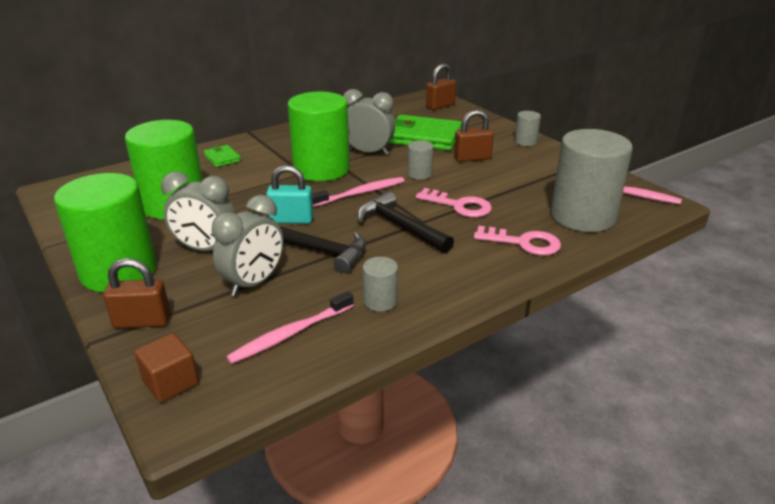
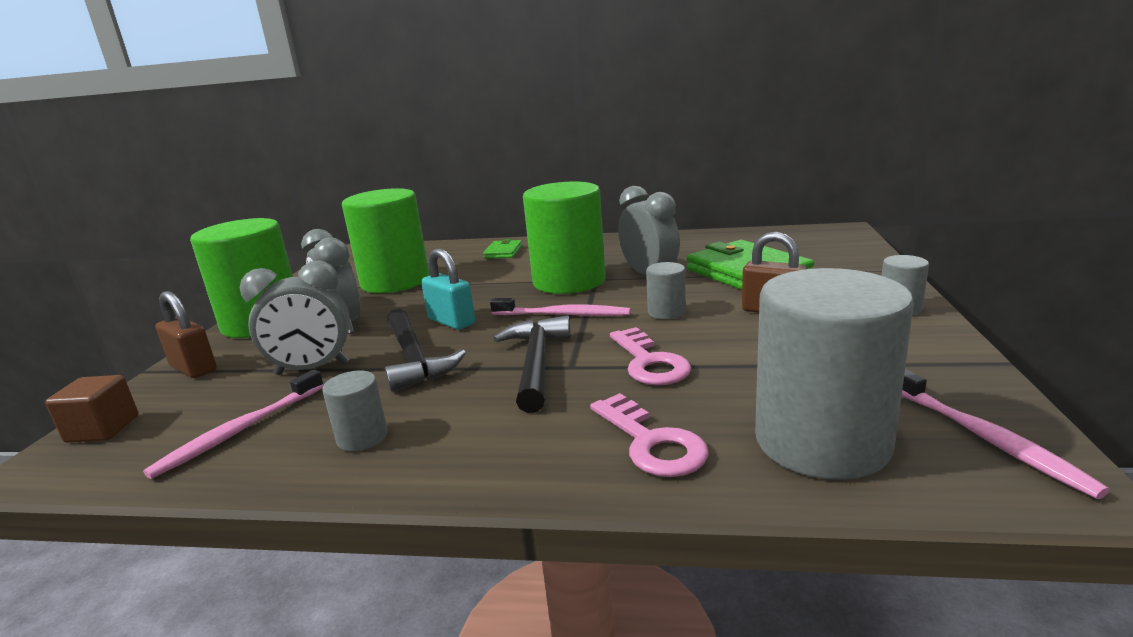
camera: 45 degrees right, 10 degrees down
pink toothbrush [227,291,354,364] -> pink toothbrush turned 60 degrees counterclockwise [143,370,324,479]
brown padlock [426,64,456,110] -> none

